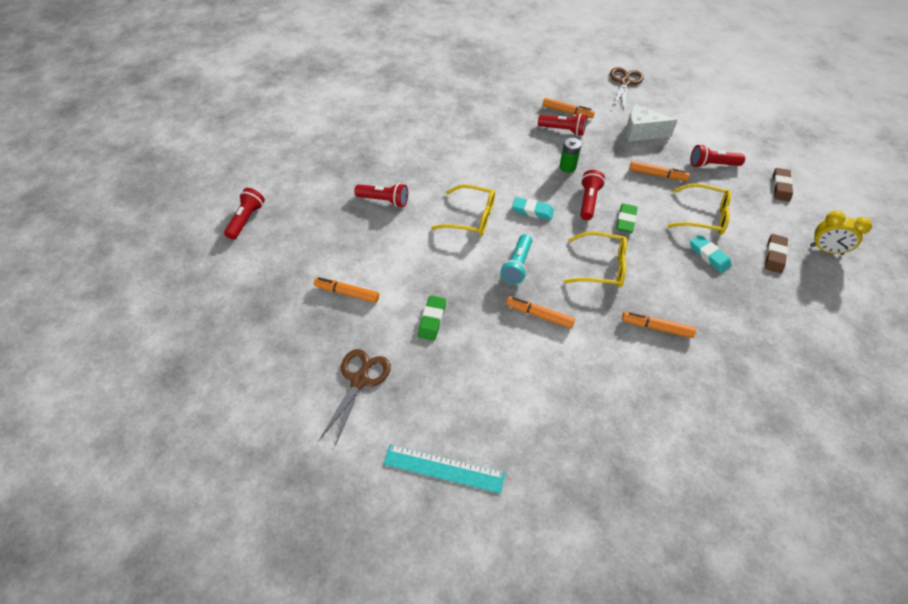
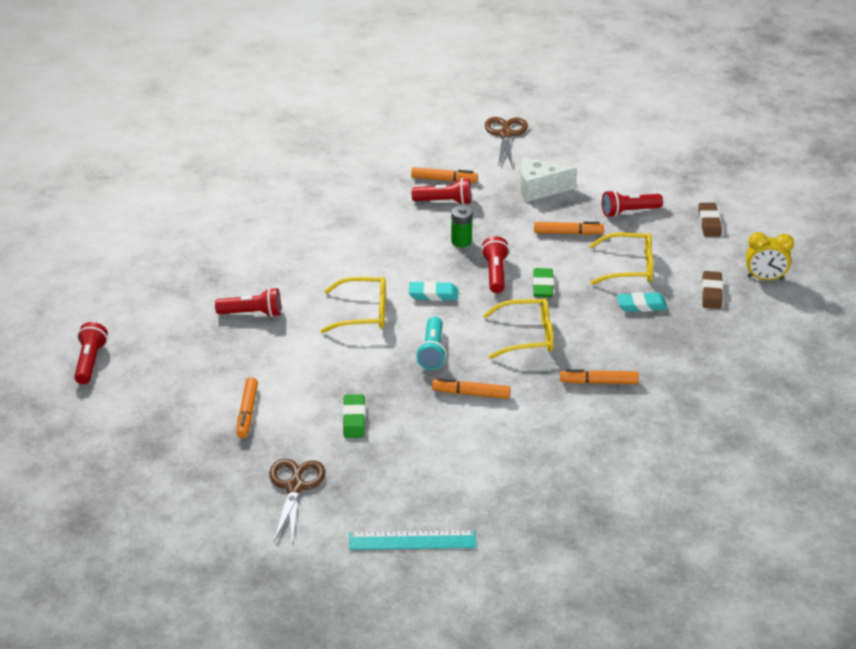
camera: 15 degrees left, 15 degrees down
orange marker [314,277,379,303] -> orange marker turned 90 degrees counterclockwise [236,377,258,438]
turquoise eraser [690,235,732,273] -> turquoise eraser turned 45 degrees counterclockwise [617,292,668,312]

